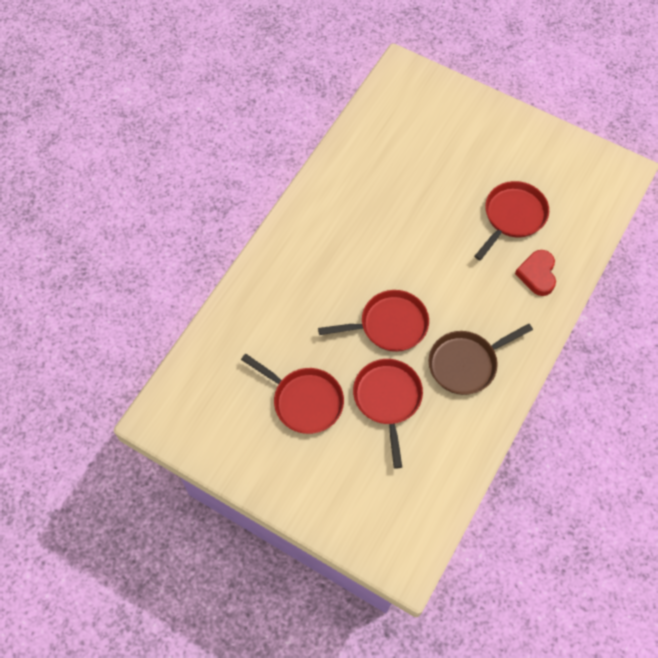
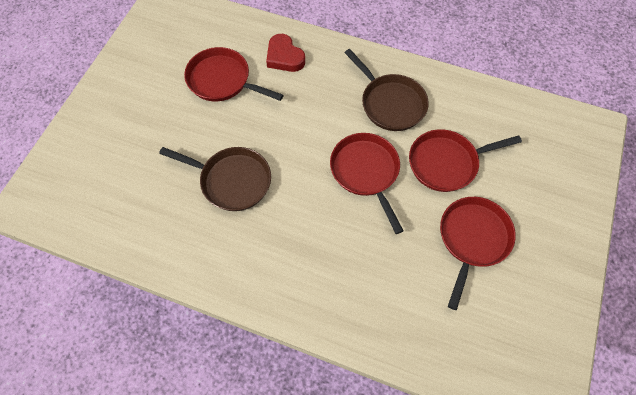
camera: 100 degrees left, 0 degrees up
red heart [515,250,556,296] -> red heart turned 60 degrees clockwise [266,34,305,72]
none -> brown pan [159,147,271,211]

